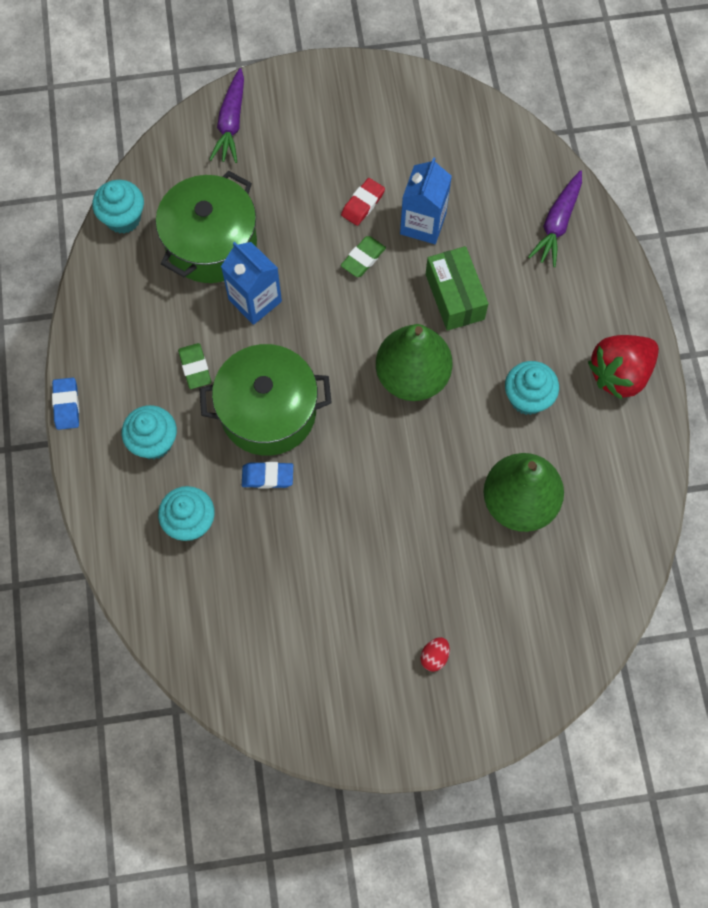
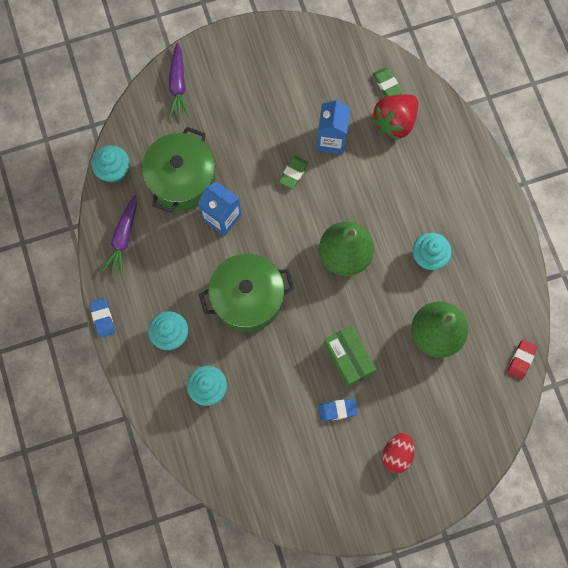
camera: 10 degrees left, 5 degrees up
green eraser [178,343,211,389] -> green eraser moved to [373,67,402,97]
blue eraser [242,462,293,489] -> blue eraser moved to [318,398,358,421]
red eraser [341,178,385,226] -> red eraser moved to [507,339,537,380]
red egg [420,637,450,672] -> red egg [382,433,414,473], size x1.62
green box [426,246,489,331] -> green box moved to [324,325,376,387]
purple carrot [528,170,582,267] -> purple carrot moved to [102,195,137,276]
red strawberry [588,335,659,400] -> red strawberry moved to [372,94,418,140]

